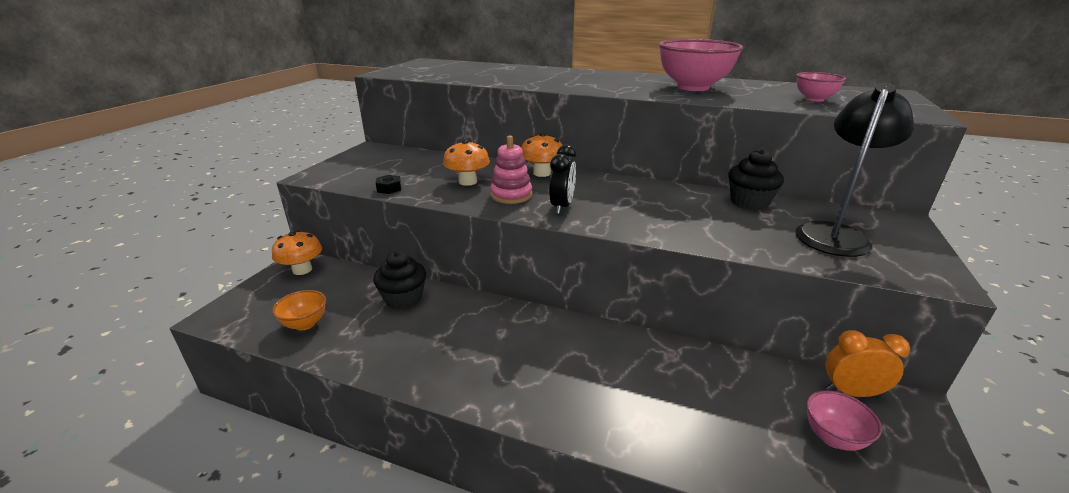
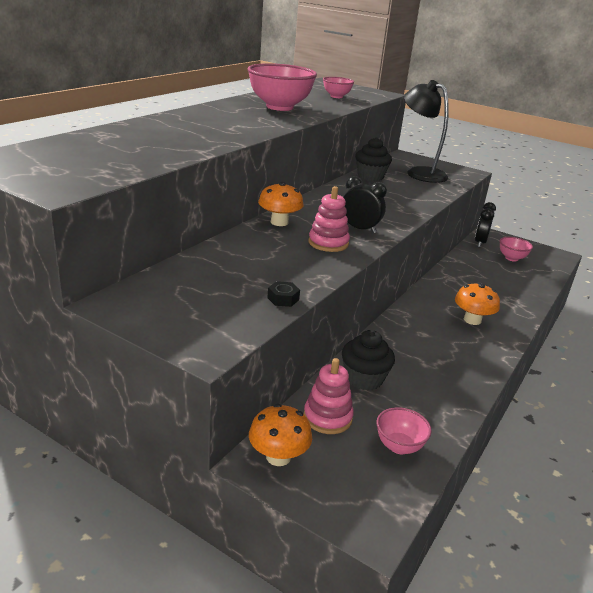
camera: 80 degrees left, 0 degrees up
orange bowl [272,290,326,331] -> pink bowl [377,407,432,454]
orange mushroom [443,139,490,186] -> orange mushroom moved to [455,282,500,325]
orange clock [825,330,910,397] -> black clock [475,202,496,247]
none -> pink stacking toy [304,358,354,434]

